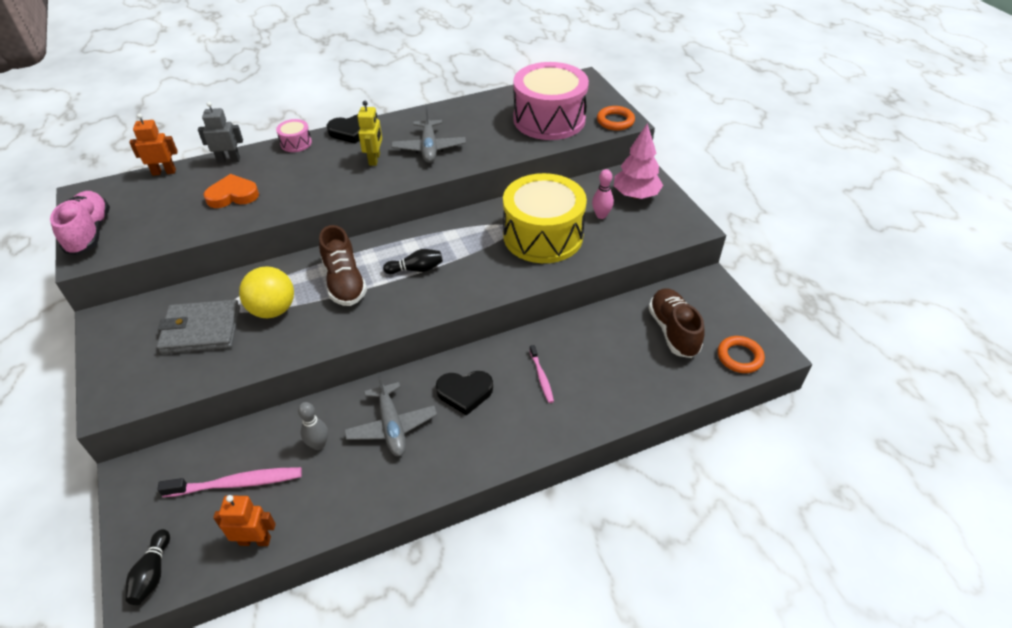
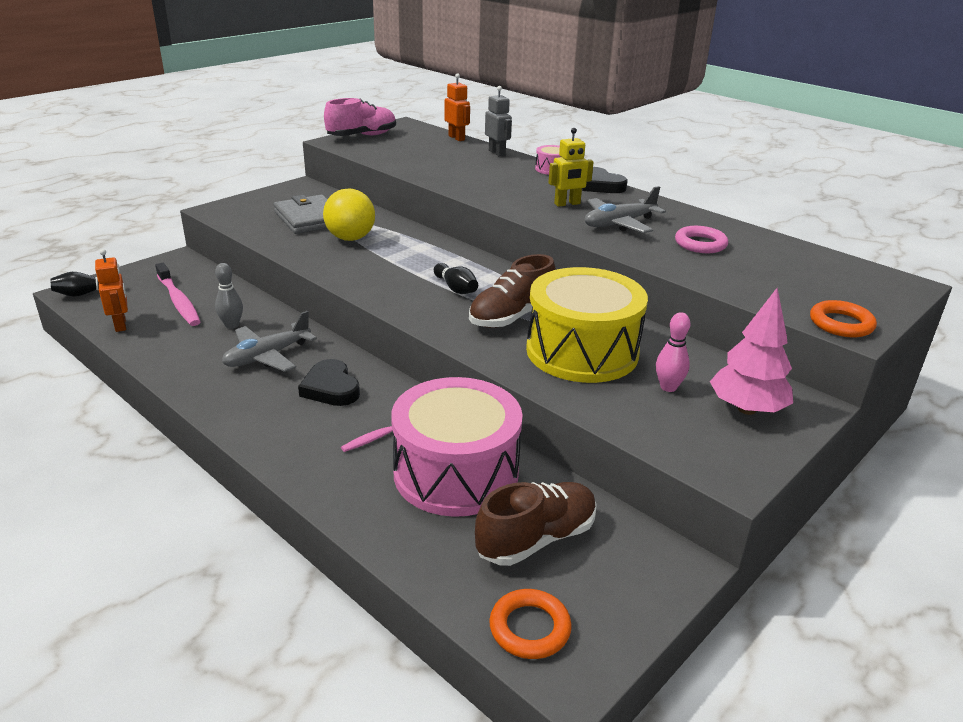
camera: 65 degrees right, 15 degrees down
orange heart [203,174,259,208] -> none
brown shoe [319,225,367,306] -> brown shoe moved to [469,254,556,328]
pink drum [513,62,589,140] -> pink drum moved to [391,377,523,517]
none -> pink ring [675,226,728,253]

